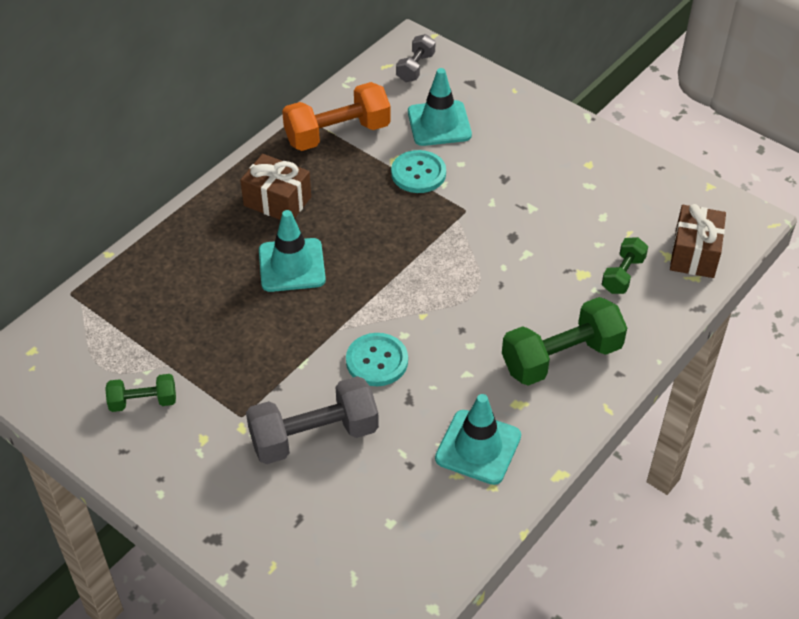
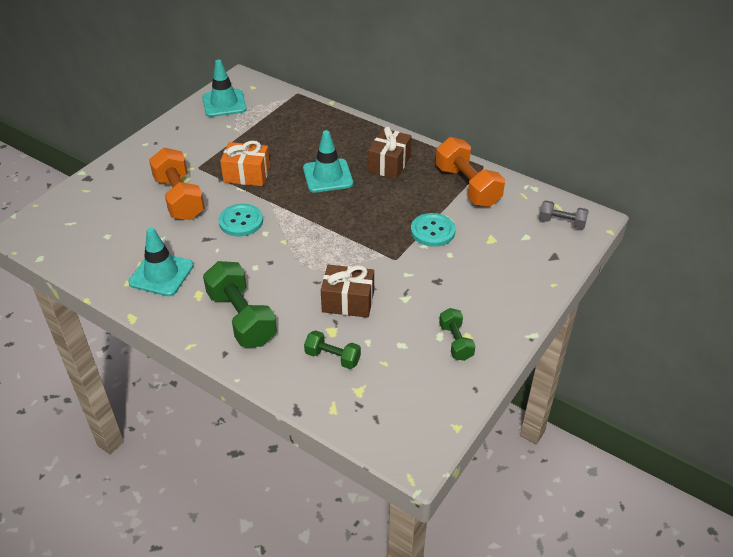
camera: 85 degrees right, 5 degrees down
green dumbbell [105,374,176,412] -> green dumbbell moved to [439,308,475,361]
grey dumbbell [246,376,379,464] -> orange dumbbell [149,148,205,220]
turquoise traffic cone [408,68,472,146] -> turquoise traffic cone moved to [202,60,247,117]
brown gift [670,204,726,278] -> brown gift moved to [321,265,374,318]
none -> orange gift [220,141,270,186]

